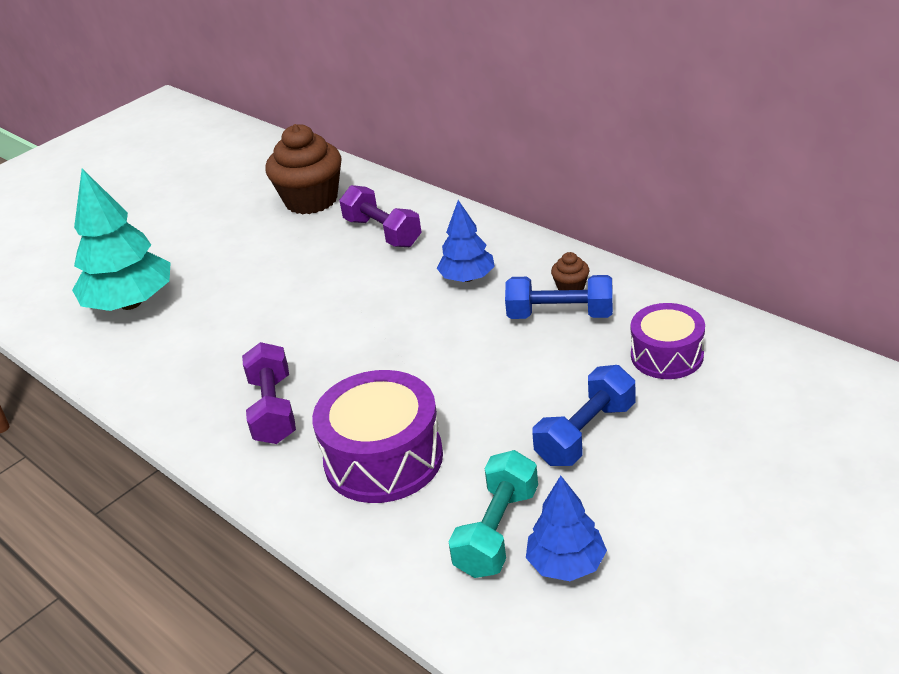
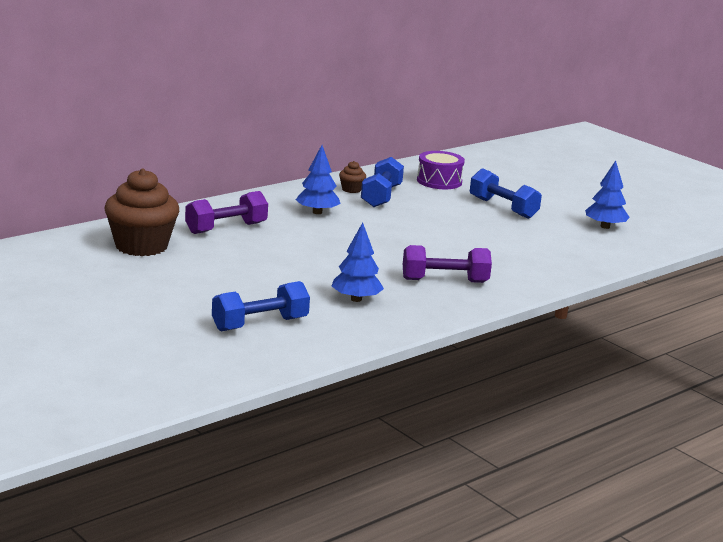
camera: 90 degrees left, 15 degrees down
turquoise tree [72,169,171,311] -> blue dumbbell [212,281,310,331]
purple drum [312,370,443,503] -> none
turquoise dumbbell [449,450,538,578] -> none
none -> blue tree [332,223,384,302]

